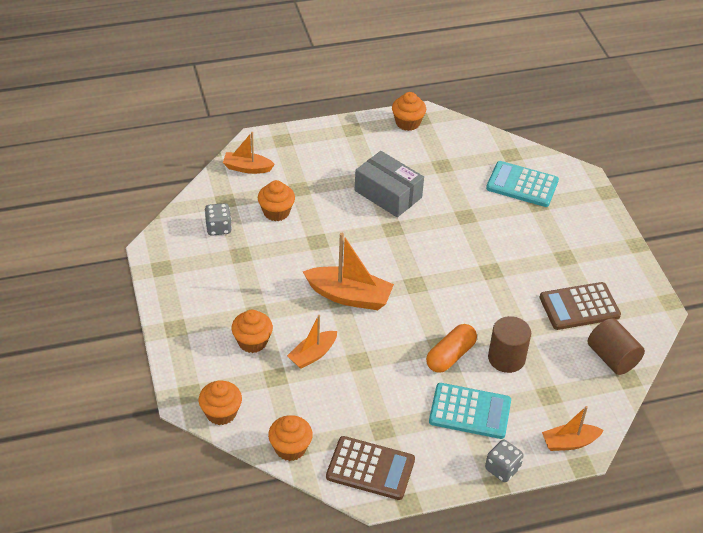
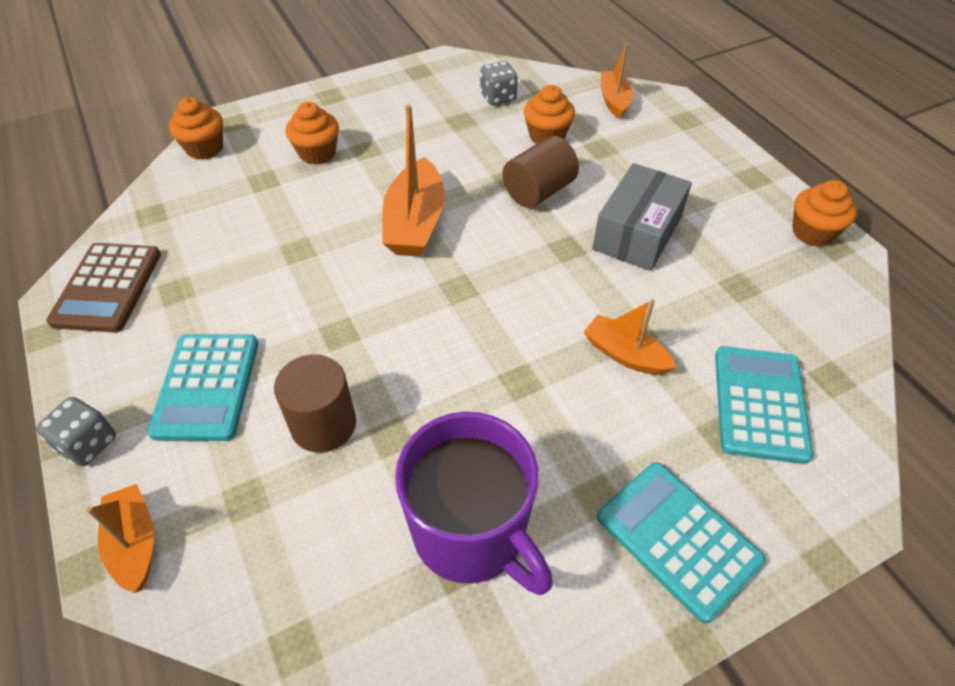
camera: 80 degrees right, 5 degrees up
orange cupcake [268,415,313,461] -> none
orange boat [287,315,337,369] -> orange boat moved to [584,299,676,375]
orange capsule [426,324,477,373] -> none
brown calculator [539,282,621,330] -> purple mug [395,412,553,595]
brown cylinder [588,318,645,375] -> brown cylinder moved to [502,136,579,208]
none -> turquoise calculator [597,462,766,623]

